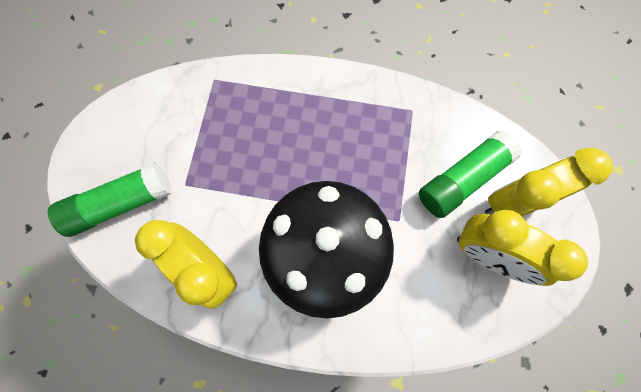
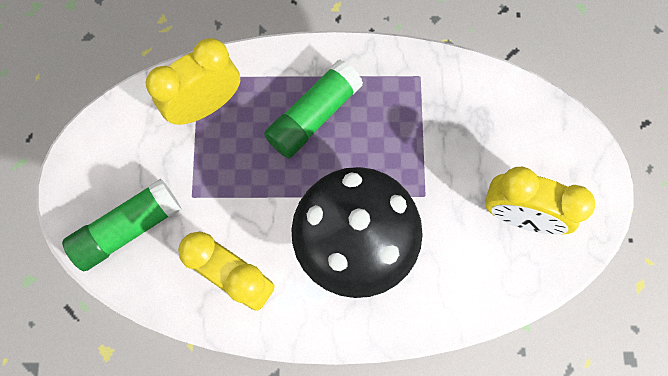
camera: 10 degrees left, 0 degrees up
green glue stick [419,131,522,218] -> green glue stick moved to [264,60,363,158]
yellow clock [485,148,613,216] -> yellow clock moved to [146,38,240,125]

